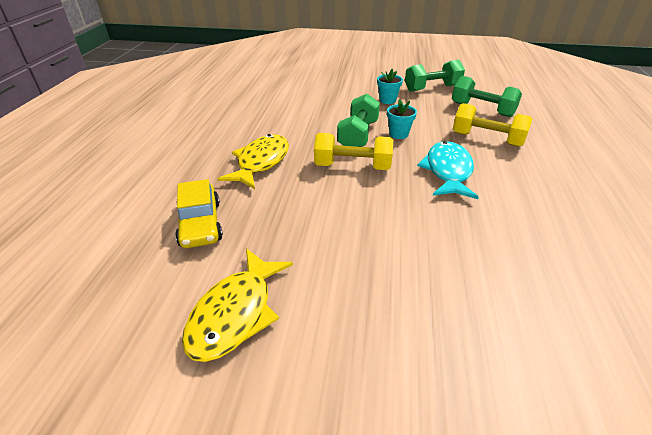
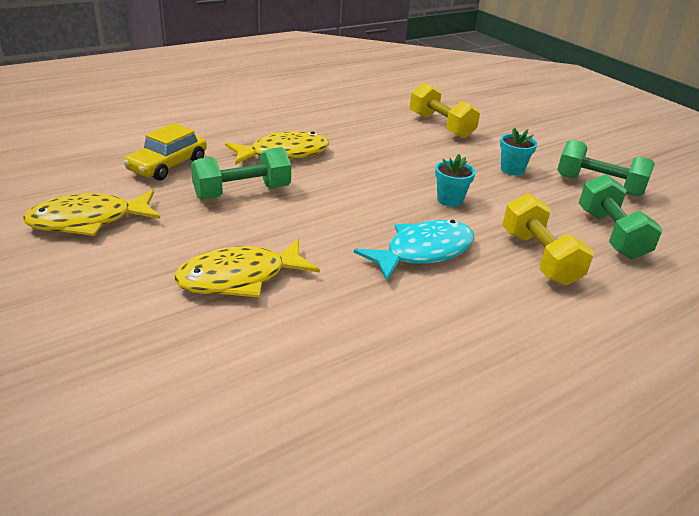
camera: 45 degrees right, 5 degrees down
yellow dumbbell [314,133,393,170] -> yellow dumbbell moved to [410,82,480,139]
green dumbbell [337,94,380,147] -> green dumbbell moved to [191,147,291,200]
none -> yellow fish [174,239,320,298]

